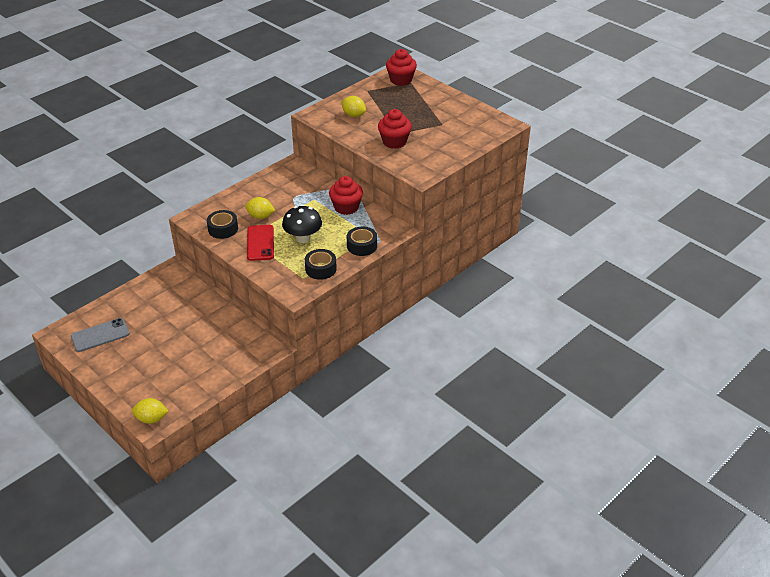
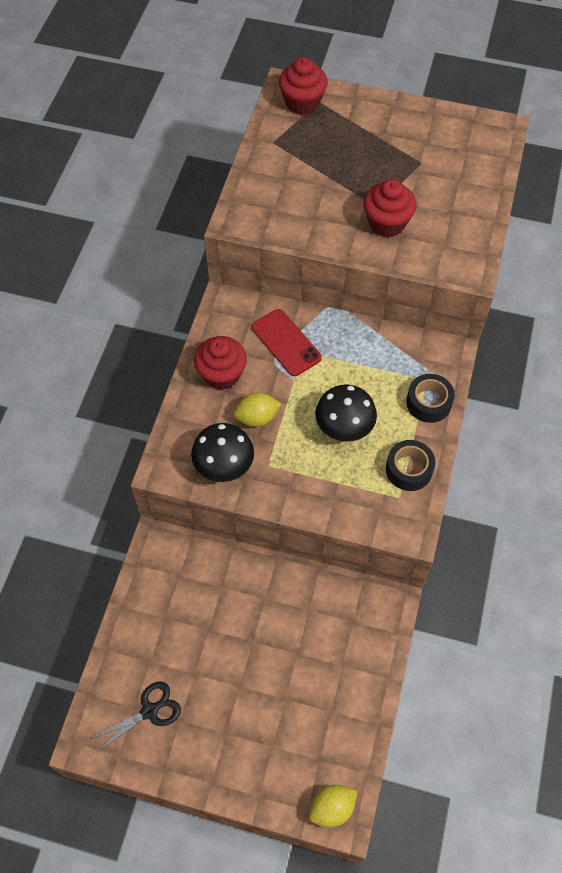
camera: 30 degrees left, 20 degrees up
grey phone [71,318,130,352] -> black scissors [91,681,181,752]
black tape [207,210,238,239] -> black mushroom [191,423,254,482]
red phone [247,225,274,261] -> red phone moved to [252,309,322,376]
red cupcake [329,176,363,215] -> red cupcake moved to [194,336,247,390]
yellow lemon [341,96,366,117] -> none

